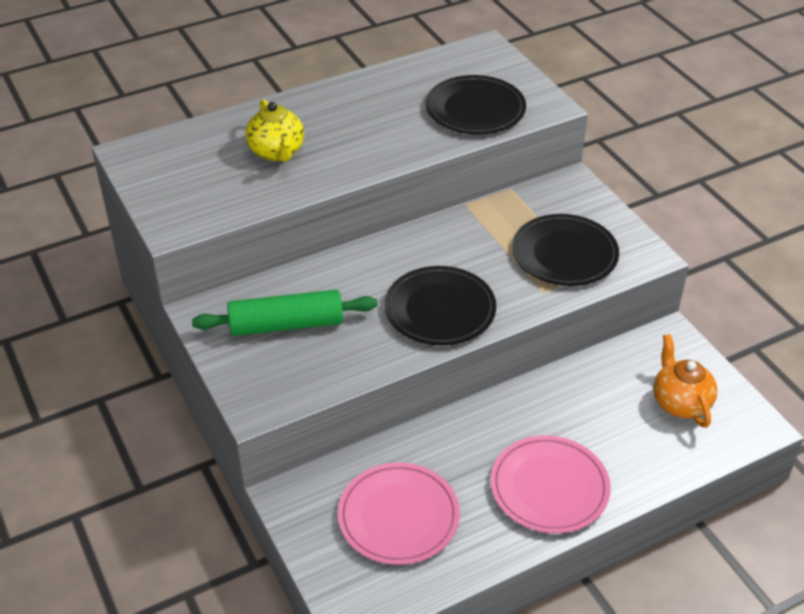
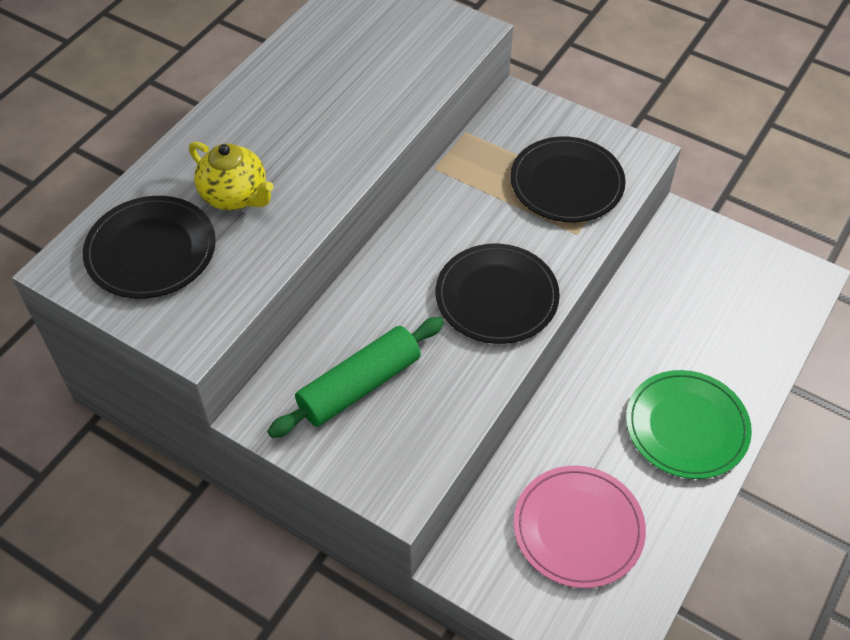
camera: 30 degrees left, 10 degrees up
black plate [425,75,526,134] -> black plate moved to [83,196,216,299]
pink plate [490,435,611,533] -> green plate [626,370,752,479]
orange teapot [653,334,718,428] -> none

